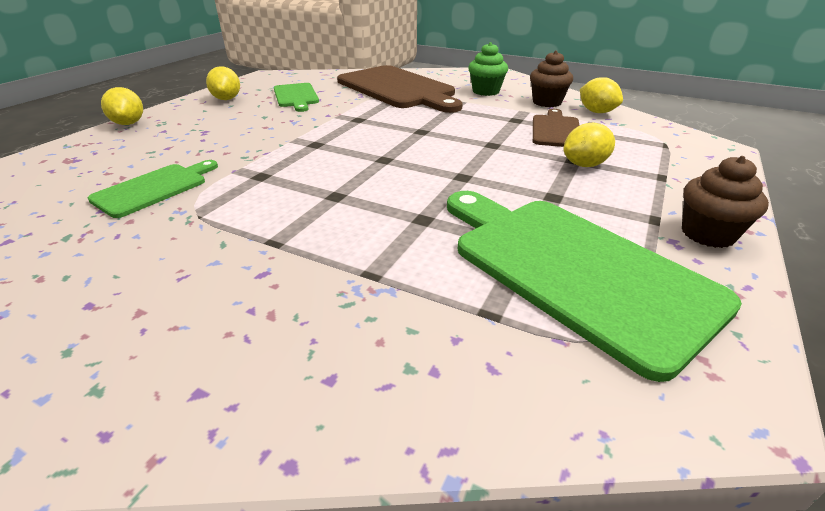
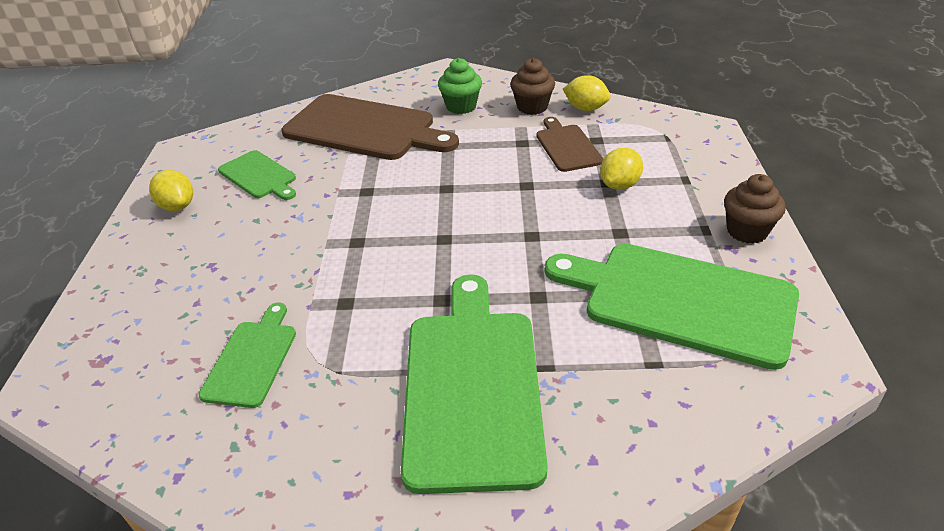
camera: 25 degrees left, 5 degrees up
yellow lemon [101,87,143,125] -> none
none -> green cutting board [401,274,547,494]

